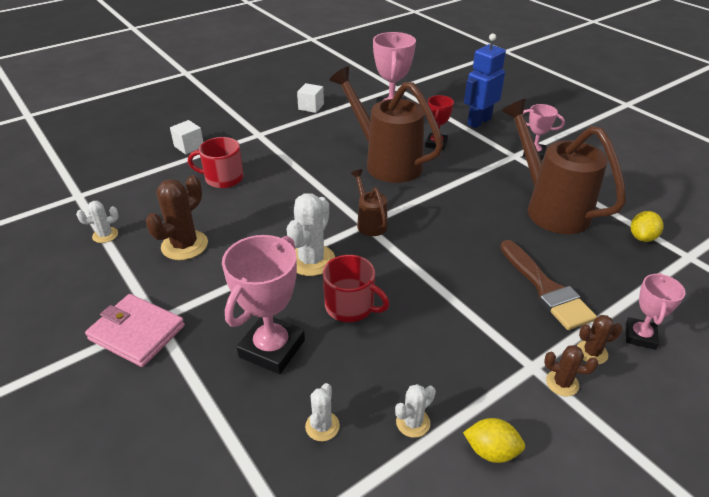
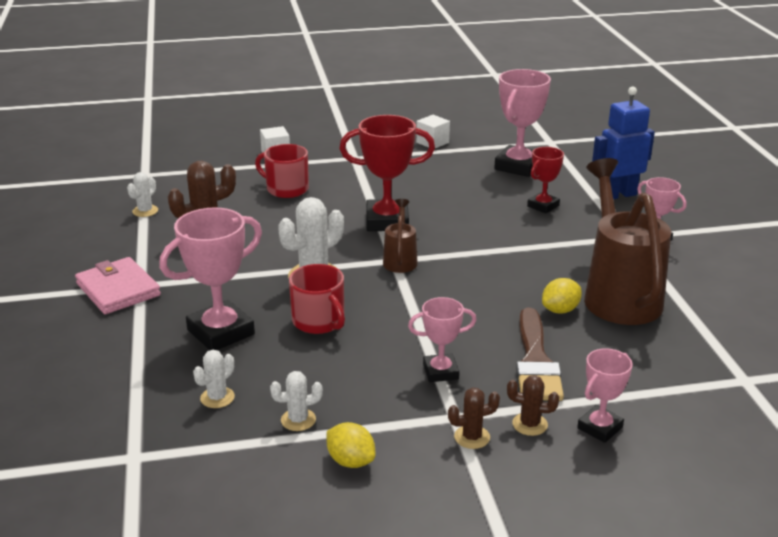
camera: 25 degrees right, 10 degrees down
white cactus [76,201,119,243] -> white cactus turned 60 degrees counterclockwise [127,172,158,217]
brown watering can [329,66,443,183] -> none
brown cactus [544,345,598,396] -> brown cactus turned 60 degrees counterclockwise [448,387,500,449]
yellow lemon [631,211,664,242] -> yellow lemon moved to [542,278,582,314]
none -> red trophy [339,115,435,231]
none -> pink trophy [408,297,477,382]

